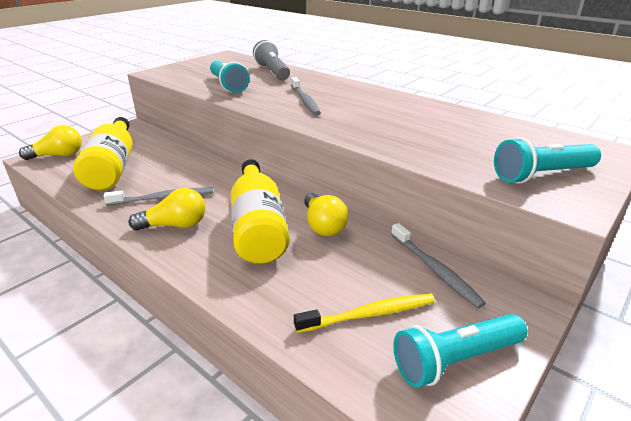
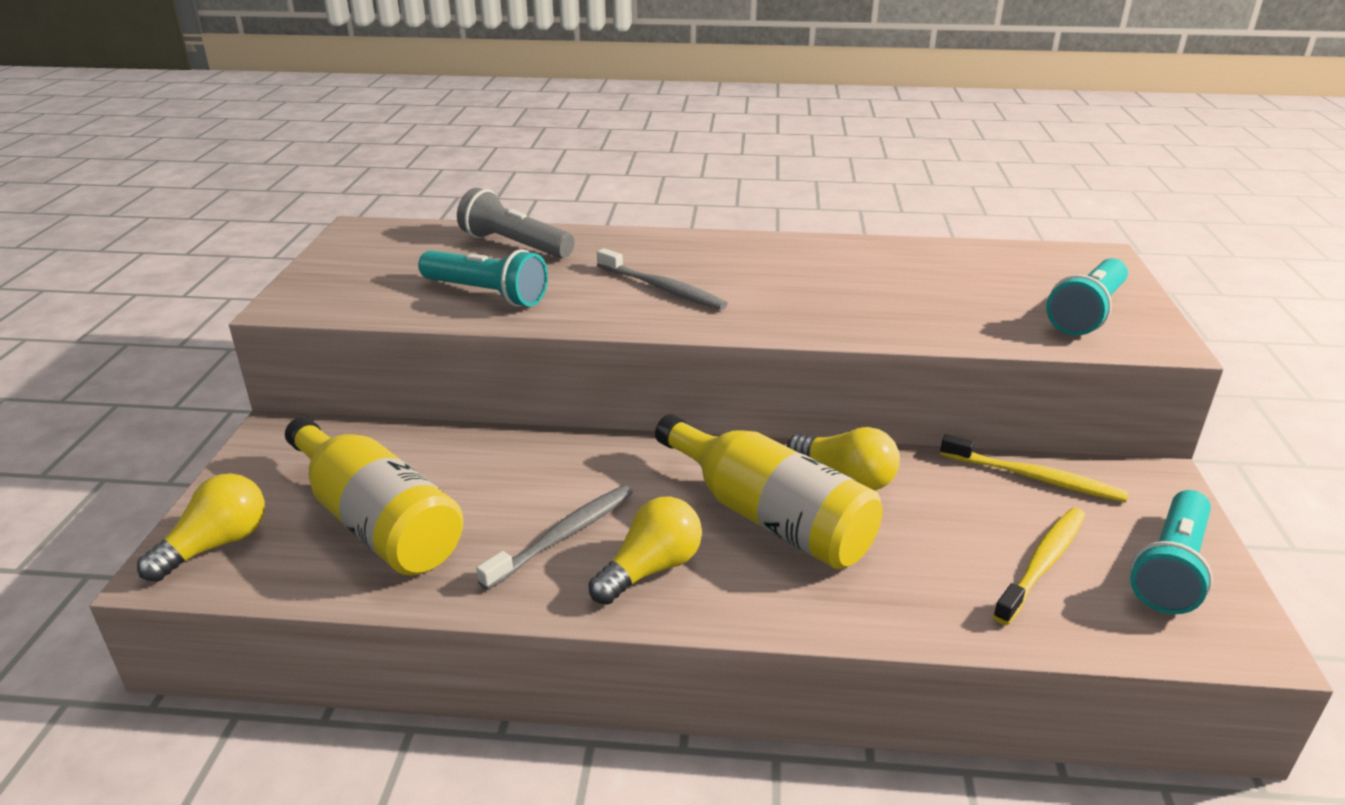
camera: 35 degrees left, 0 degrees up
grey toothbrush [391,223,486,308] -> yellow toothbrush [940,434,1129,502]

